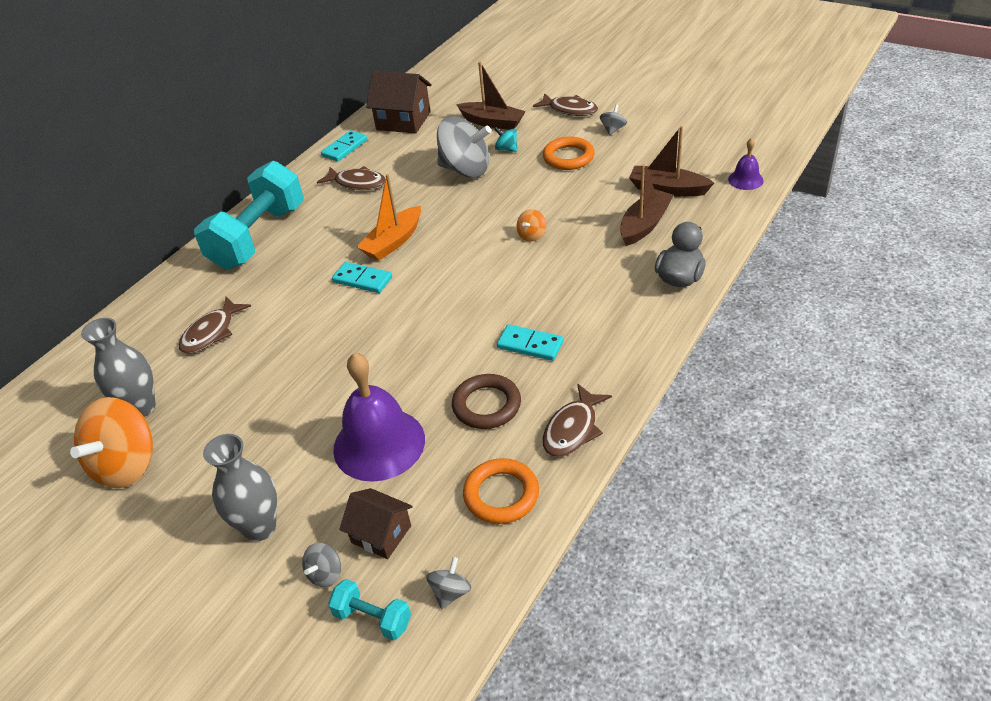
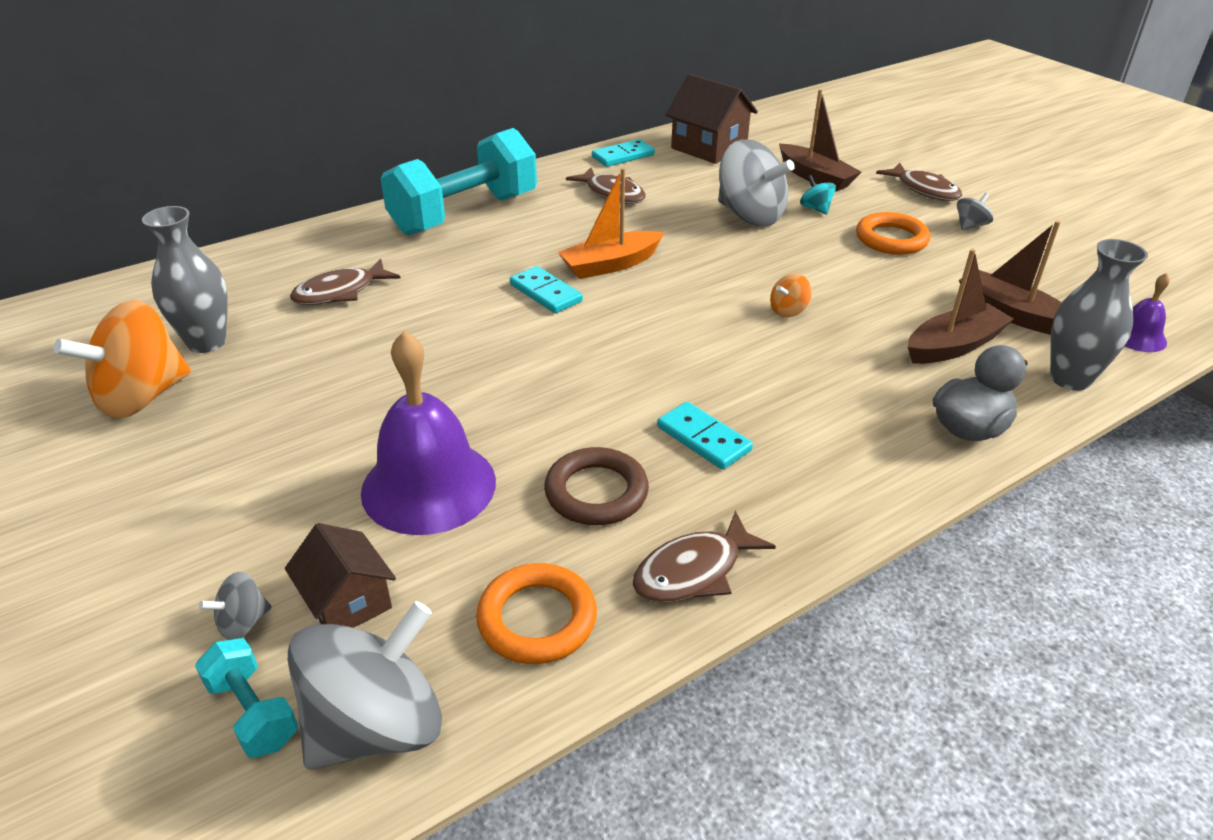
camera: 20 degrees right, 5 degrees down
grey vase [203,434,277,541] -> grey vase moved to [1050,239,1148,391]
grey spinning top [426,557,471,609] -> grey spinning top [288,601,442,770], size x2.28

